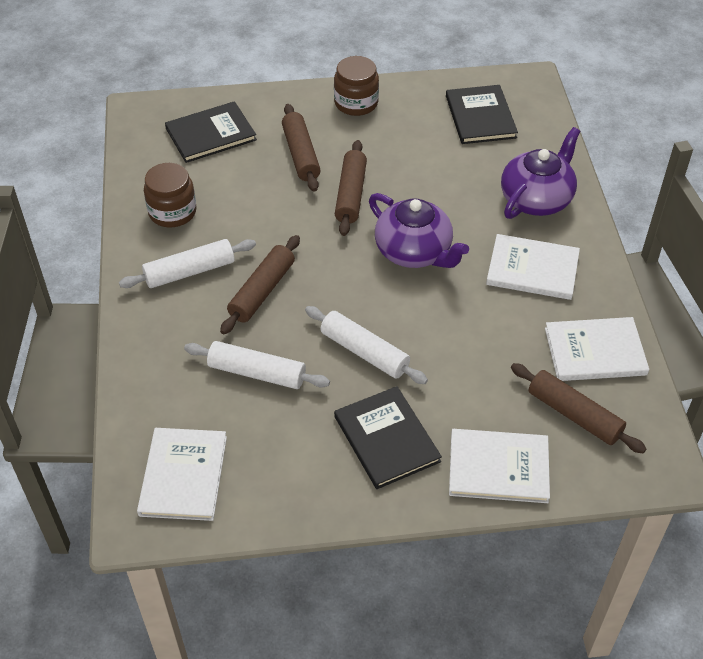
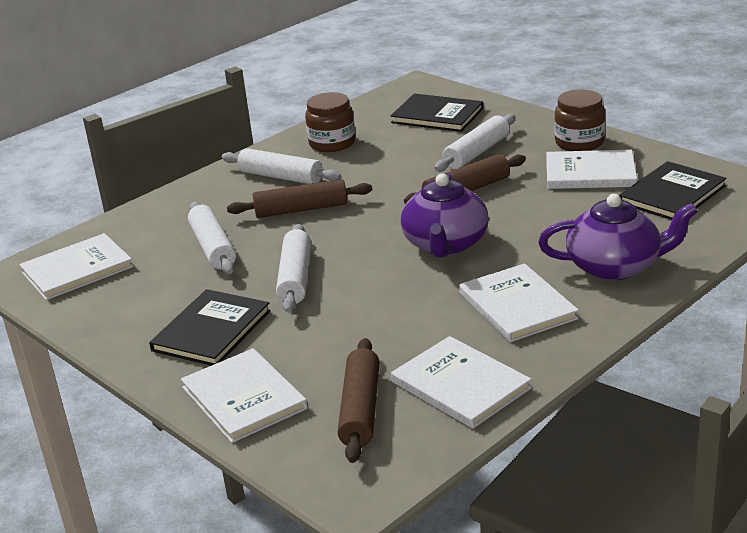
camera: 55 degrees right, 20 degrees down
brown rolling pin [282,104,320,192] -> white rolling pin [434,114,516,172]
none -> white book [546,150,637,189]

